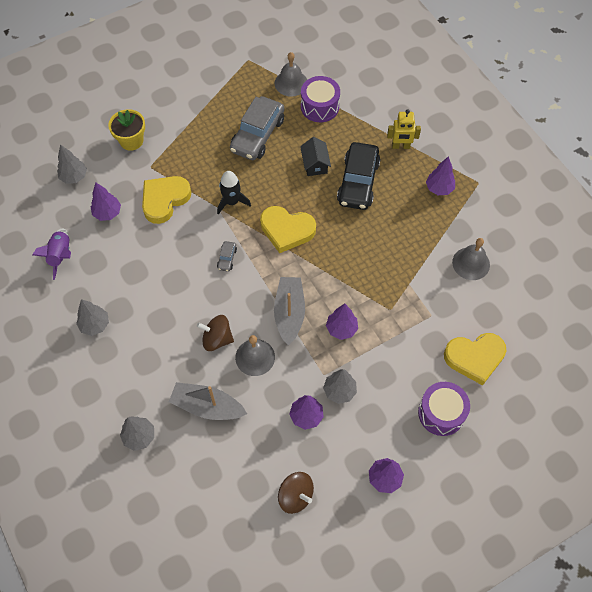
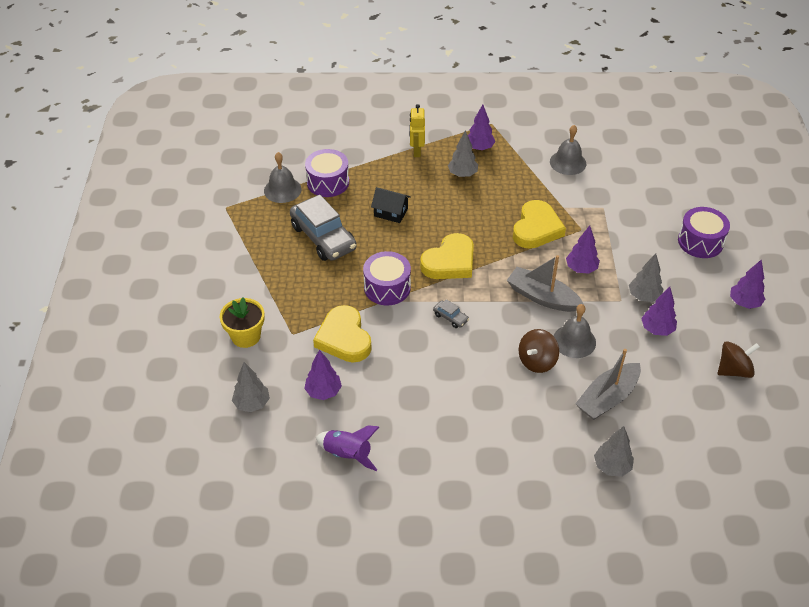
camera: 60 degrees left, 15 degrees down
grey tree [76,299,109,336] -> grey tree moved to [448,130,478,177]
black rocket [217,171,251,215] -> purple drum [363,251,411,305]
black car [337,142,380,210] -> none
yellow robot [387,109,421,149] -> yellow robot turned 150 degrees clockwise [409,104,425,157]
yellow heart [444,333,506,386] -> yellow heart moved to [513,200,566,249]

